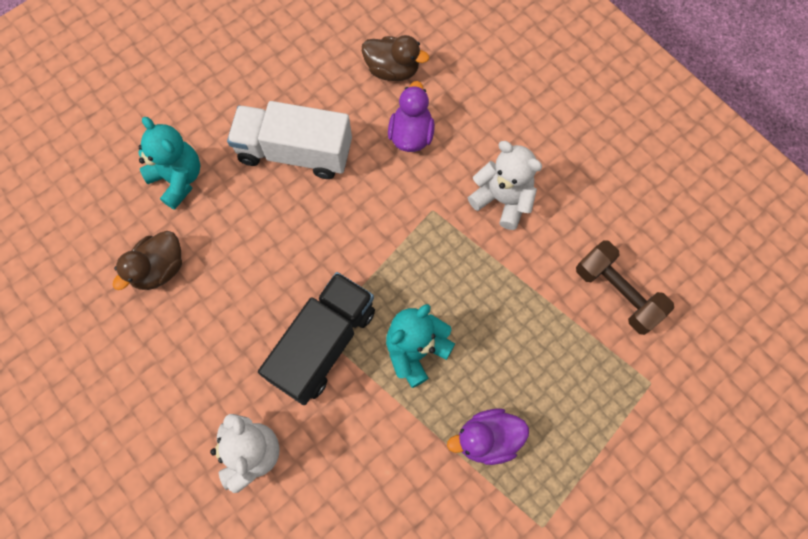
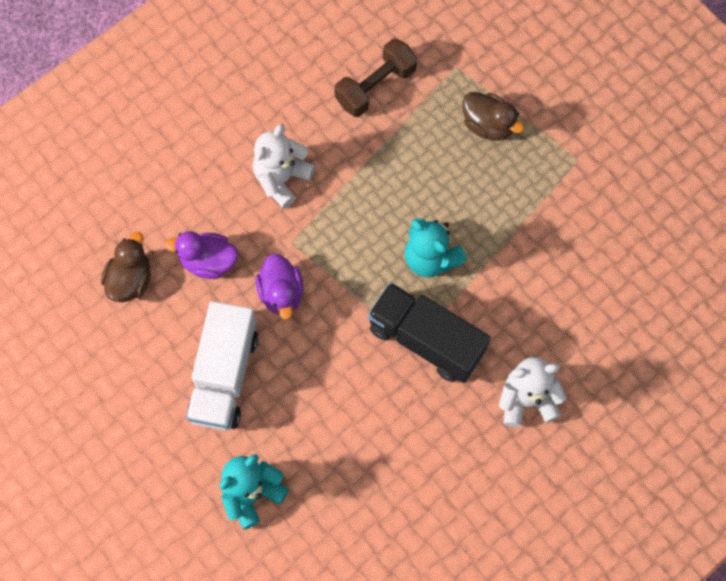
camera: 90 degrees left, 0 degrees up
brown duck [112,231,182,290] -> brown duck moved to [463,92,525,141]
purple duck [447,409,529,465] -> purple duck moved to [256,253,304,320]

